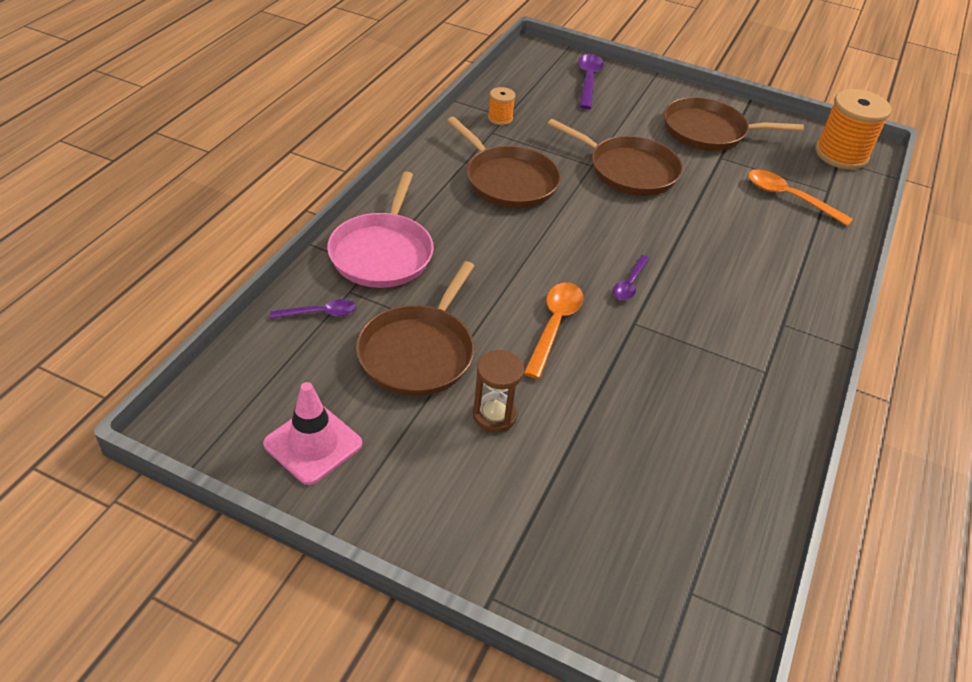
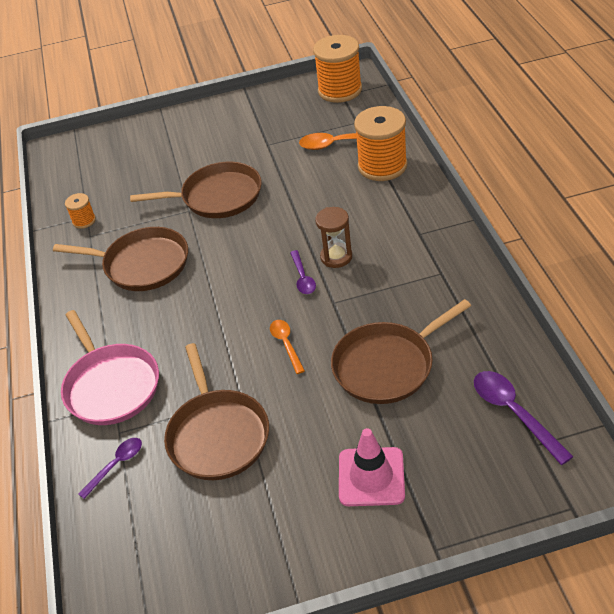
camera: 30 degrees left, 0 degrees up
pink traffic cone [263,382,362,485] -> pink traffic cone moved to [339,428,405,506]
brown hourglass [473,350,524,433] -> brown hourglass moved to [315,207,352,268]
orange spoon [524,282,583,379] -> orange spoon [270,320,305,374], size x0.63
purple spoon [578,54,604,109] -> purple spoon moved to [474,371,574,465]
brown pan [664,97,804,151] -> brown pan moved to [331,299,471,404]
none -> orange spool [354,106,407,181]

